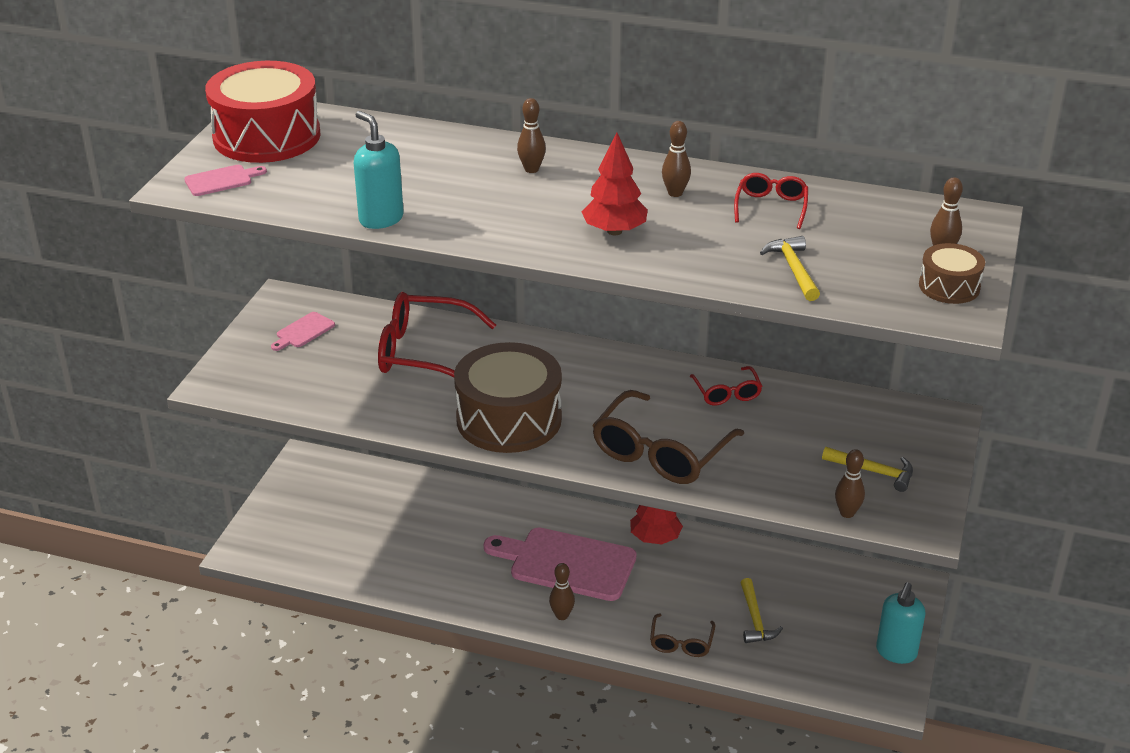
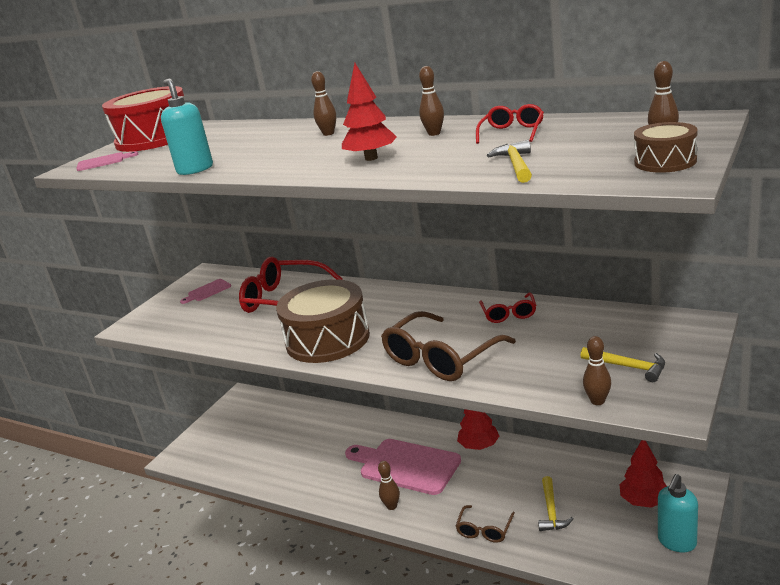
camera: 15 degrees right, 10 degrees down
none -> red tree [619,440,667,508]

